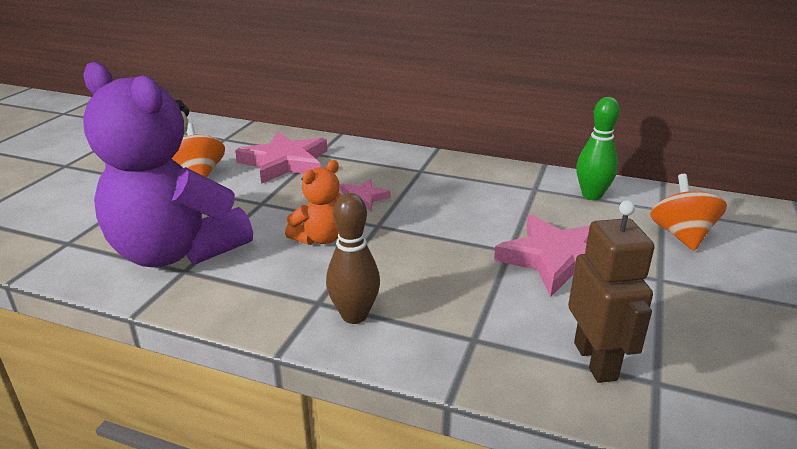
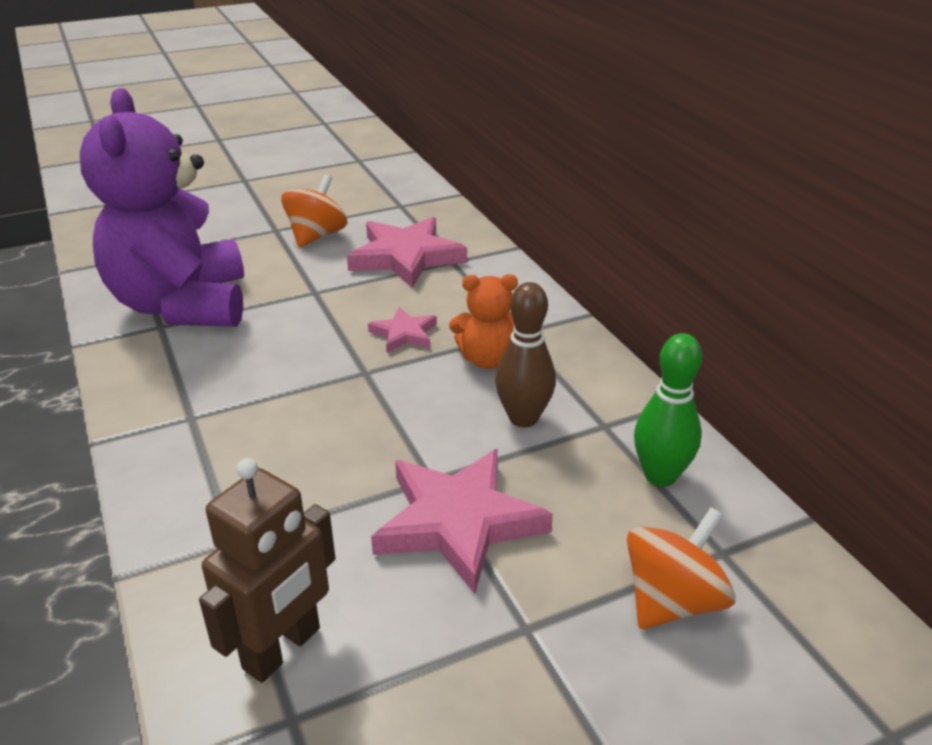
camera: 45 degrees right, 5 degrees up
orange teddy bear [285,160,341,245] -> orange teddy bear moved to [449,274,518,369]
brown bowling pin [326,193,380,324] -> brown bowling pin moved to [495,282,556,427]

